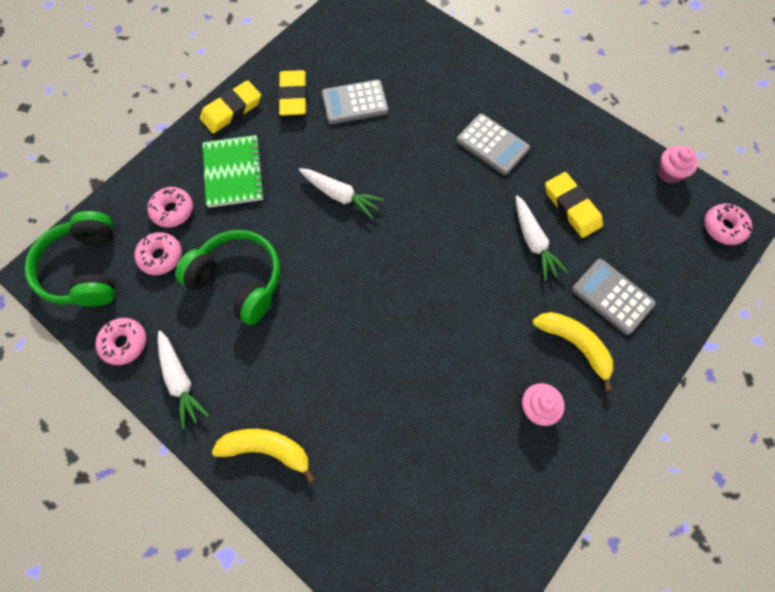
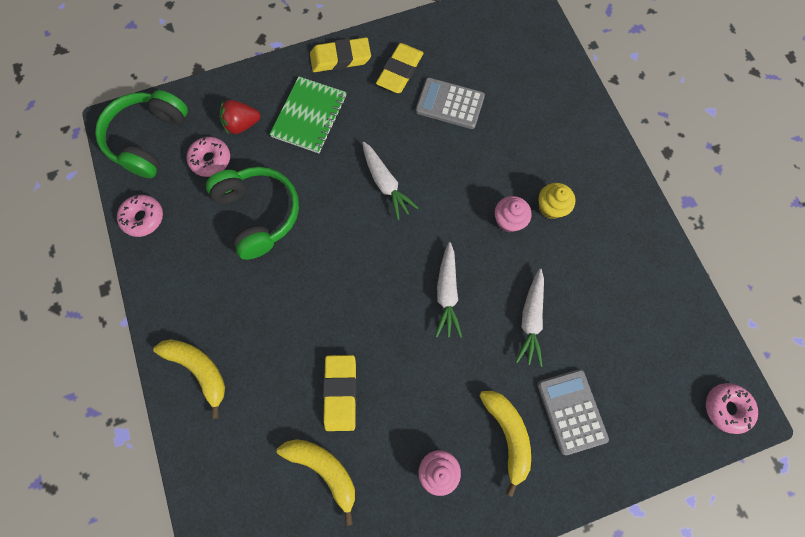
camera: 30 degrees right, 5 degrees up
pink donut [148,187,193,228] -> red strawberry [220,100,260,135]
white carrot [158,331,210,430] -> white carrot moved to [435,242,462,338]
grey calculator [456,114,530,175] -> yellow cupcake [539,183,575,219]
yellow eraser [545,172,603,238] -> yellow eraser moved to [323,355,357,431]
pink cupcake [657,146,698,184] -> pink cupcake moved to [495,196,531,232]
none -> yellow banana [277,439,355,526]

